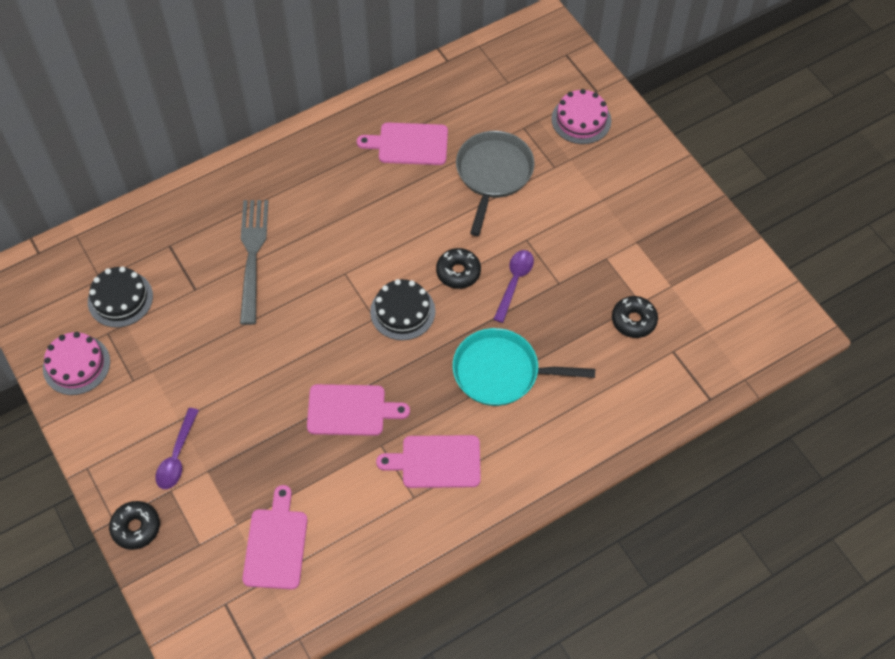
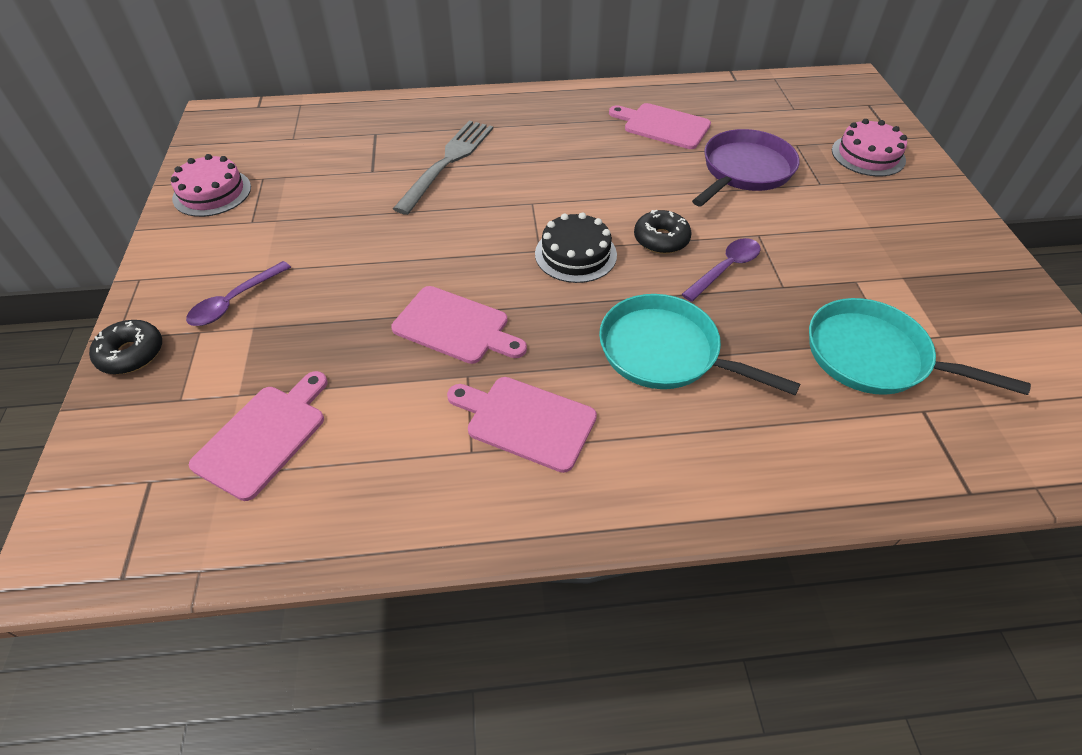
camera: 25 degrees right, 10 degrees down
black cake [88,266,153,328] -> none
grey pan [456,131,535,236] -> purple pan [692,129,800,207]
black donut [612,296,658,338] -> turquoise pan [809,298,1031,395]

